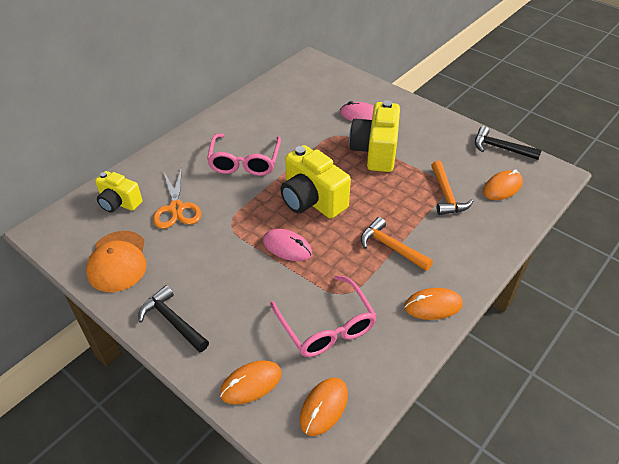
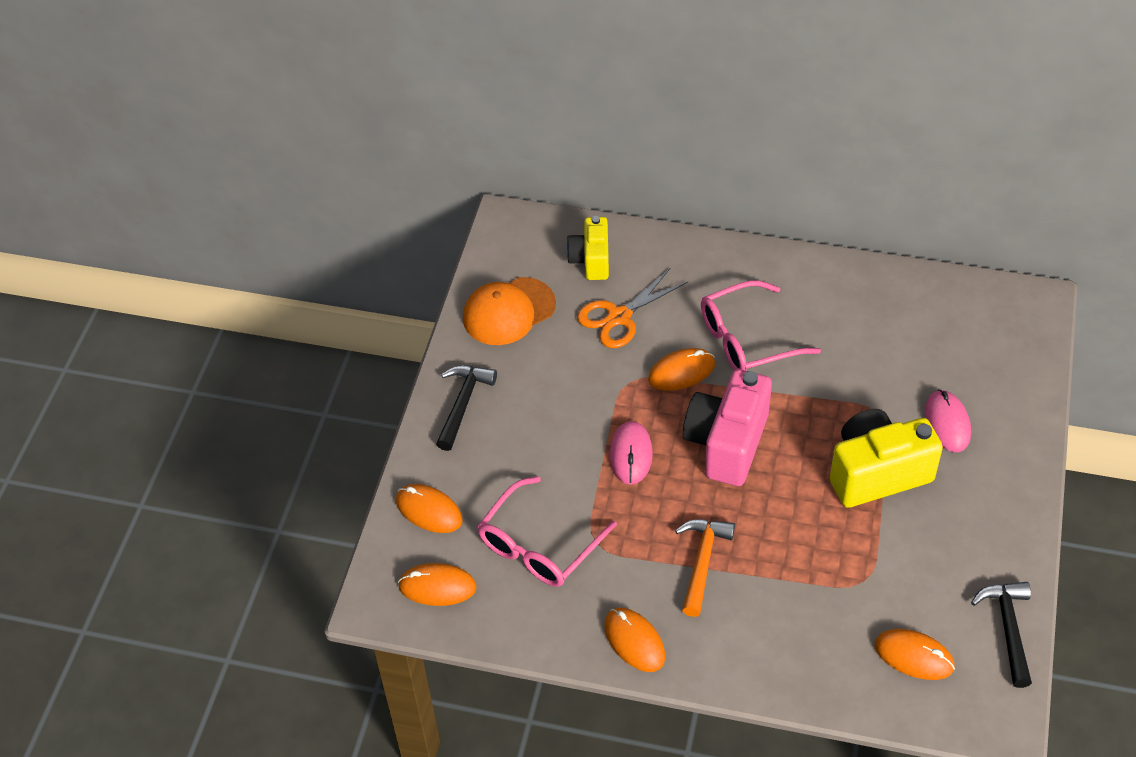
camera: 65 degrees right, 5 degrees up
yellow camera [280,145,351,219] -> pink camera [683,369,772,486]
orange hammer [431,161,473,215] -> none
none -> orange mouse [648,348,715,391]

